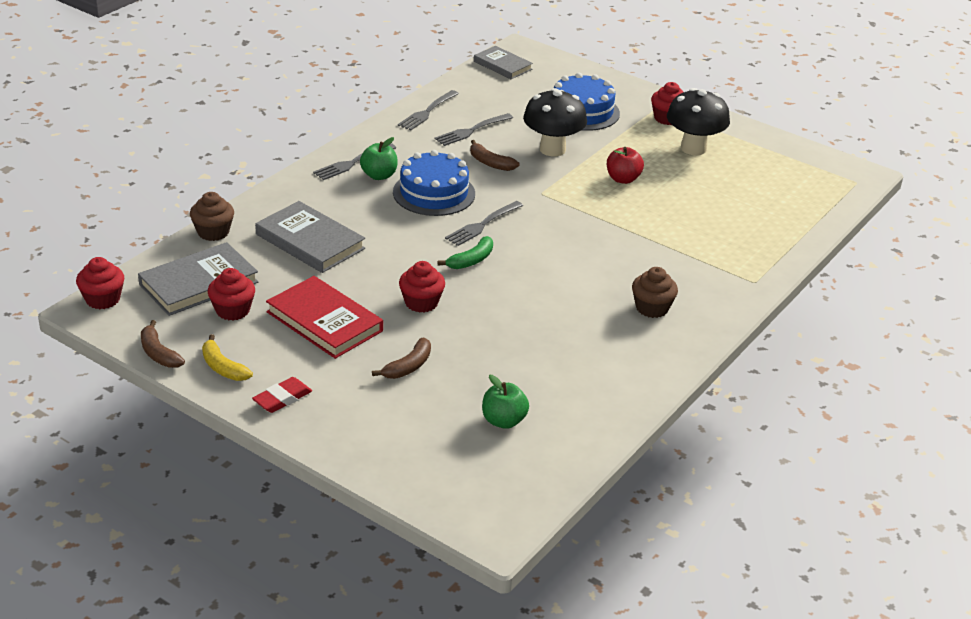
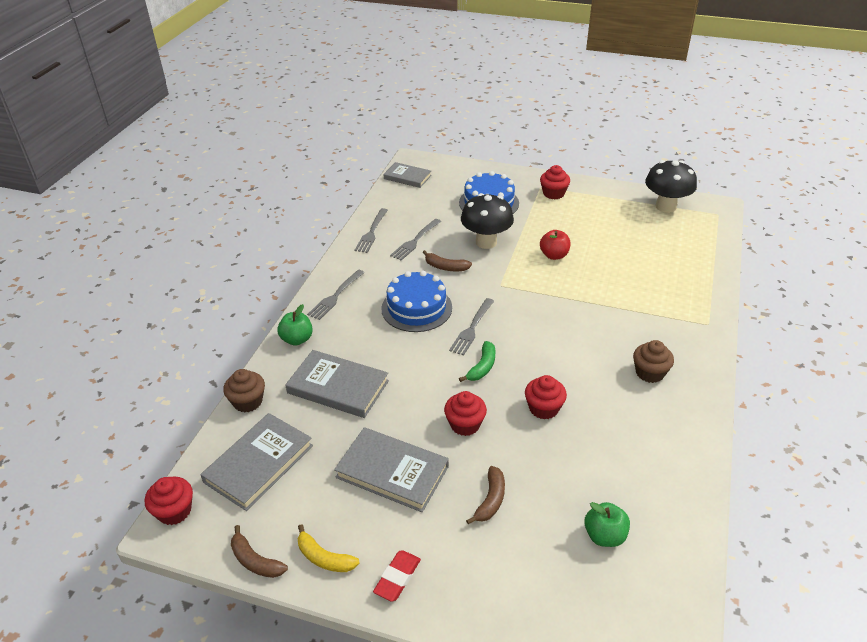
camera: 15 degrees left, 5 degrees up
red cupcake [208,268,255,320] -> red cupcake moved to [525,375,567,420]
red book [266,276,383,359] -> grey book [334,427,449,512]
green apple [360,137,398,180] -> green apple moved to [277,304,313,346]
black mushroom [667,88,730,155] -> black mushroom moved to [645,160,697,213]

